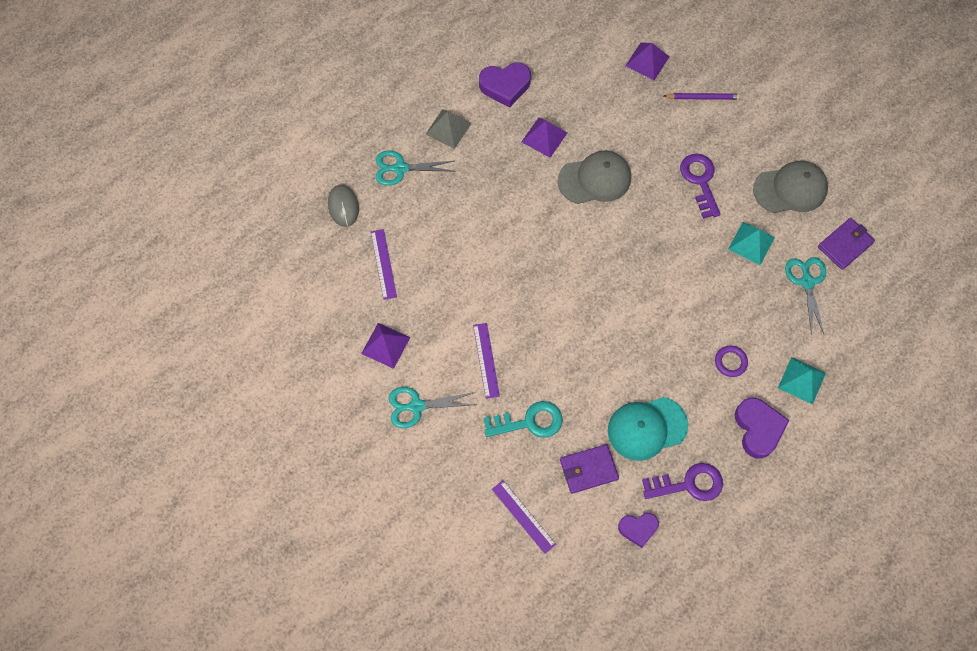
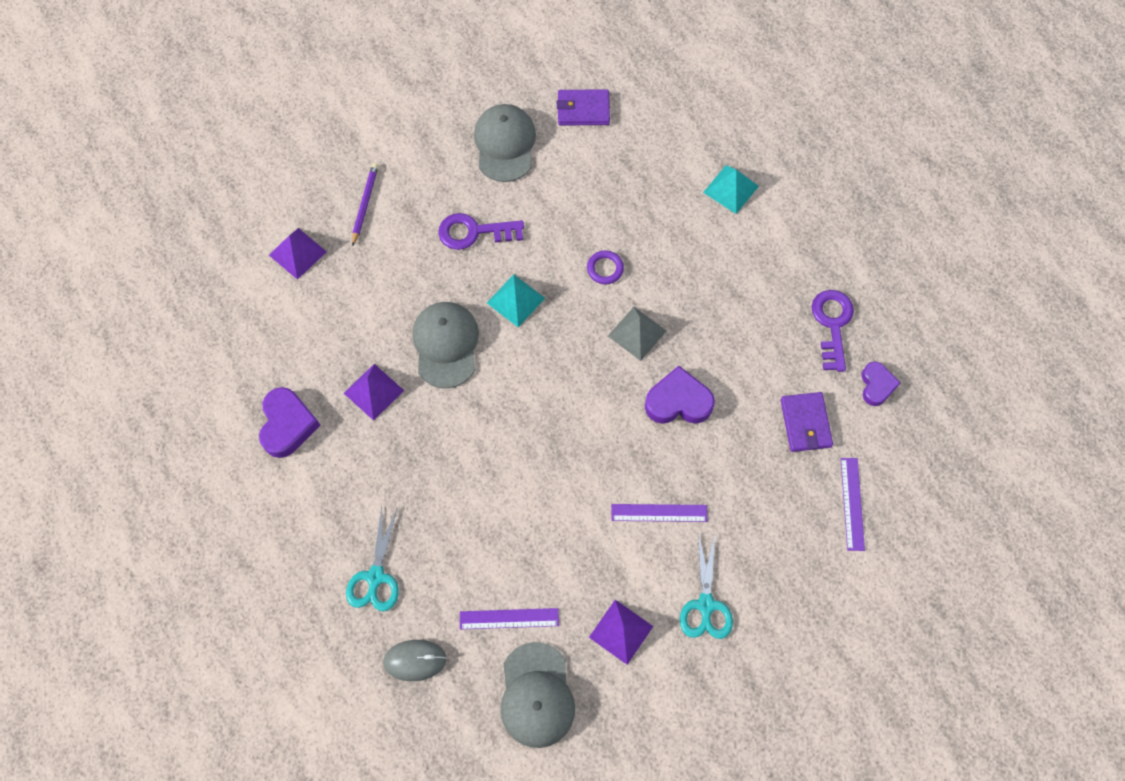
camera: 80 degrees left, 0 degrees up
grey pyramid [426,109,472,149] -> grey pyramid moved to [608,307,667,361]
turquoise key [484,401,563,438] -> none
purple ruler [492,480,556,554] -> purple ruler turned 60 degrees counterclockwise [841,458,865,551]
turquoise cap [608,397,688,461] -> none
purple ring [715,346,748,377] -> purple ring moved to [587,250,624,284]
turquoise pyramid [728,222,775,265] -> turquoise pyramid moved to [487,274,545,327]
purple heart [735,398,790,459] -> purple heart moved to [645,366,715,424]
turquoise scissors [785,257,826,335] -> none
purple wallet [818,218,875,270] -> purple wallet turned 60 degrees counterclockwise [557,89,610,125]
none -> grey cap [501,642,575,748]

